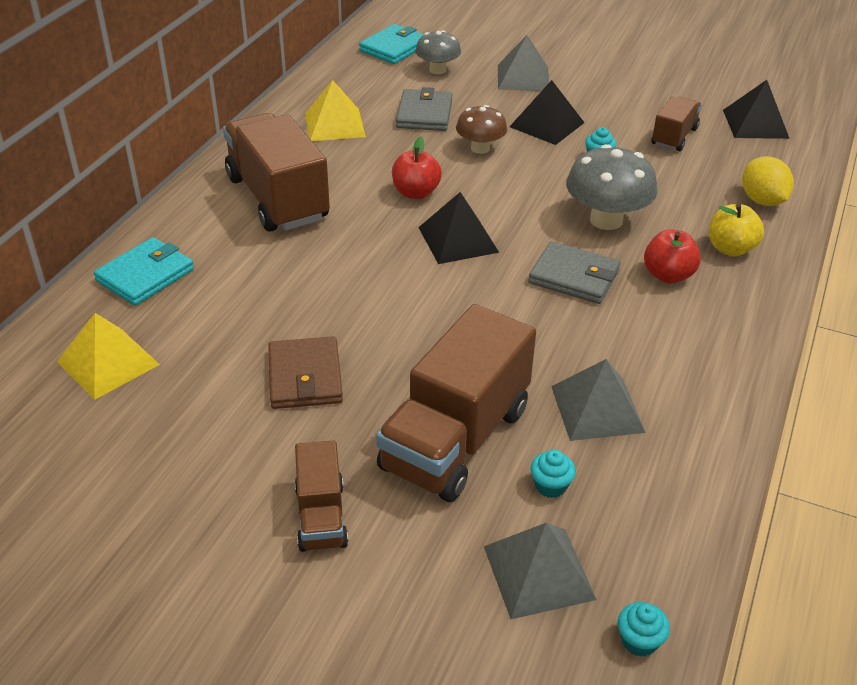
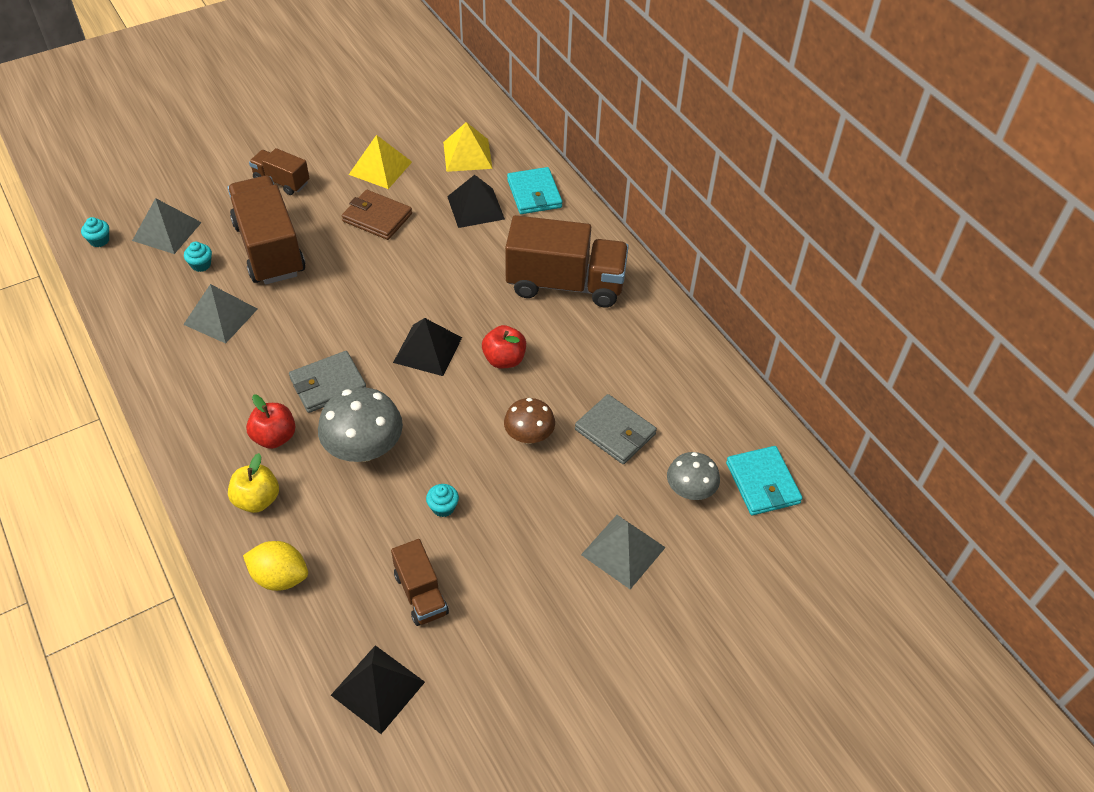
camera: 125 degrees right, 10 degrees up
yellow pyramid [305,80,366,141] -> yellow pyramid moved to [349,135,412,189]
black pyramid [510,80,585,145] -> black pyramid moved to [447,175,505,228]

